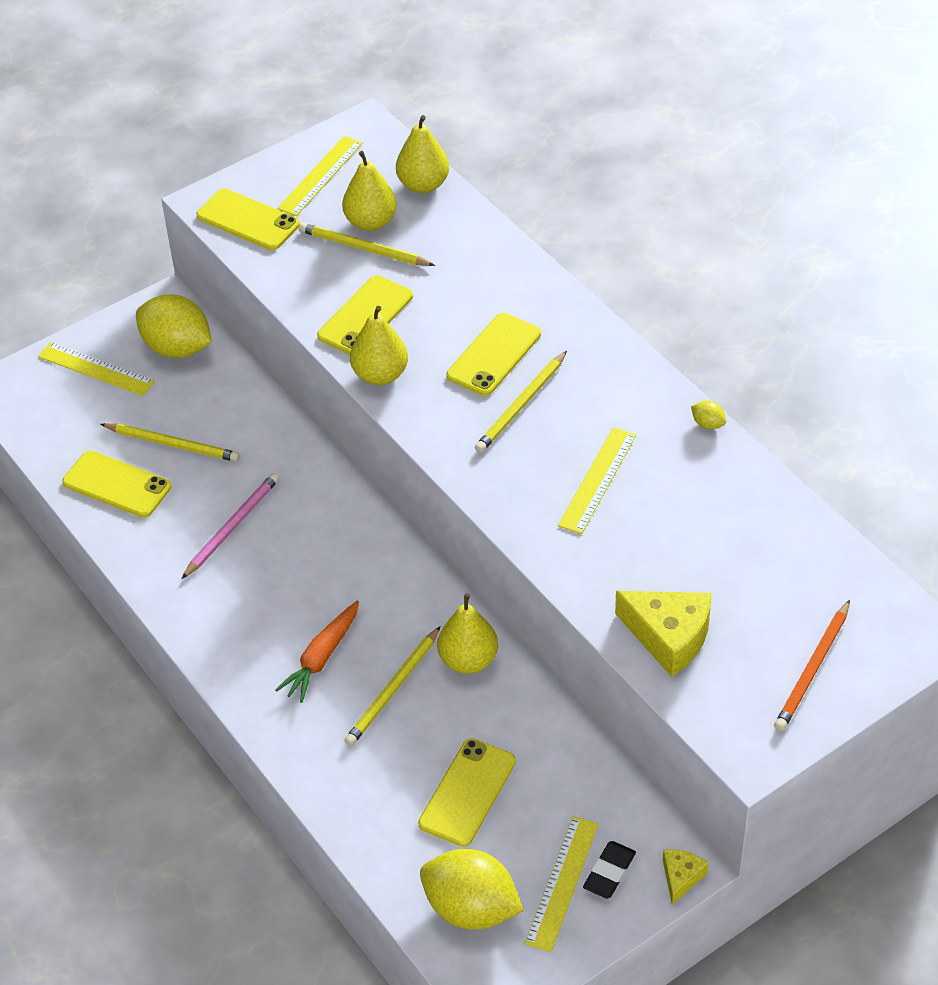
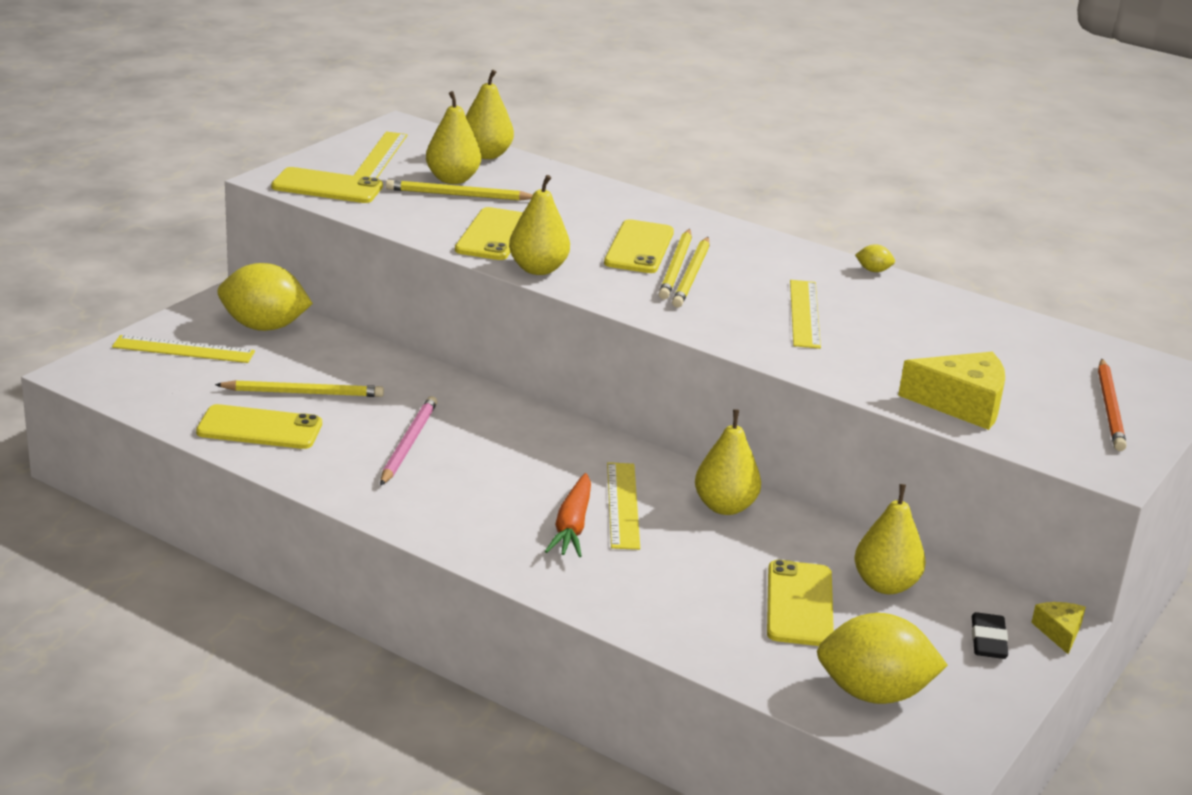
camera: 25 degrees left, 20 degrees down
yellow pencil [344,626,441,746] -> yellow pencil moved to [658,229,692,299]
yellow ruler [525,816,599,952] -> yellow ruler moved to [607,462,640,550]
none -> yellow pear [855,484,926,594]

